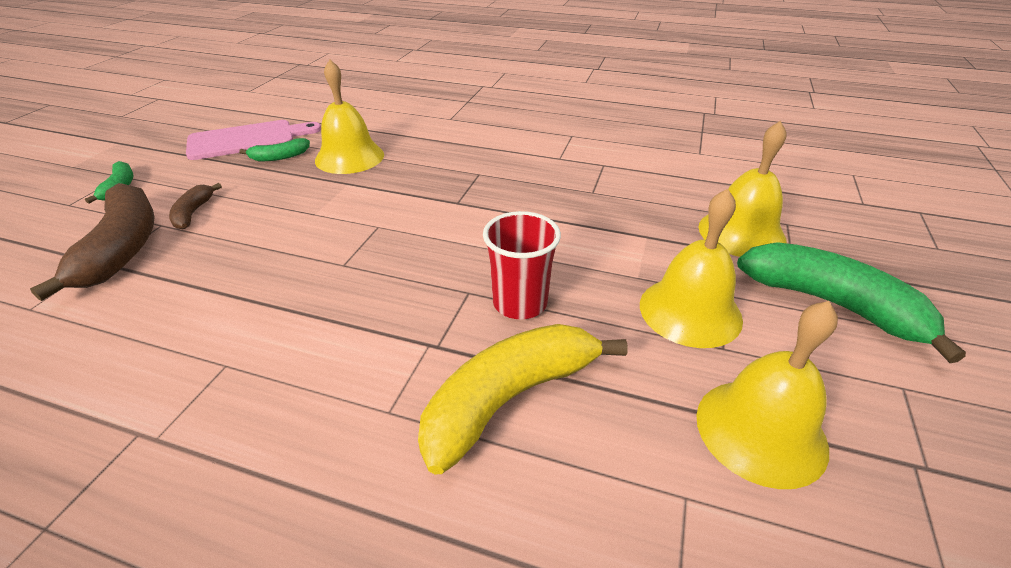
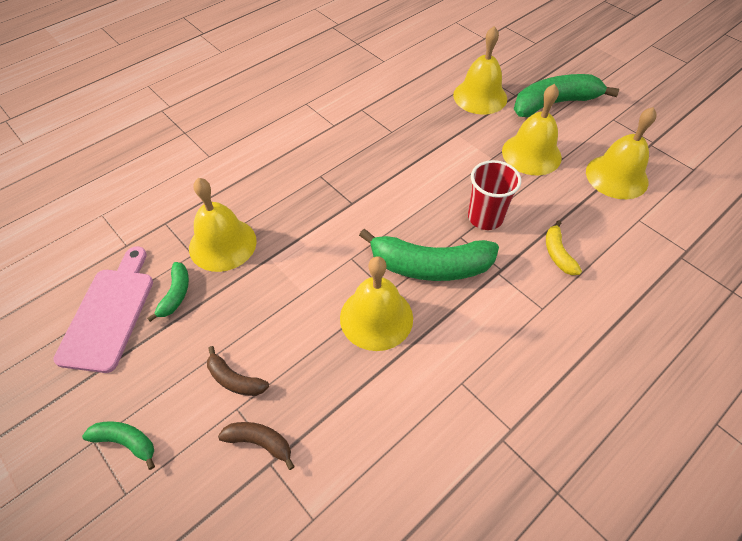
camera: 60 degrees left, 15 degrees up
brown banana [30,183,154,301] -> brown banana [218,422,295,470], size x0.49
yellow banana [418,324,628,474] -> yellow banana [546,220,582,275], size x0.49
none -> yellow bell [340,256,413,351]
none -> green banana [359,229,499,281]

